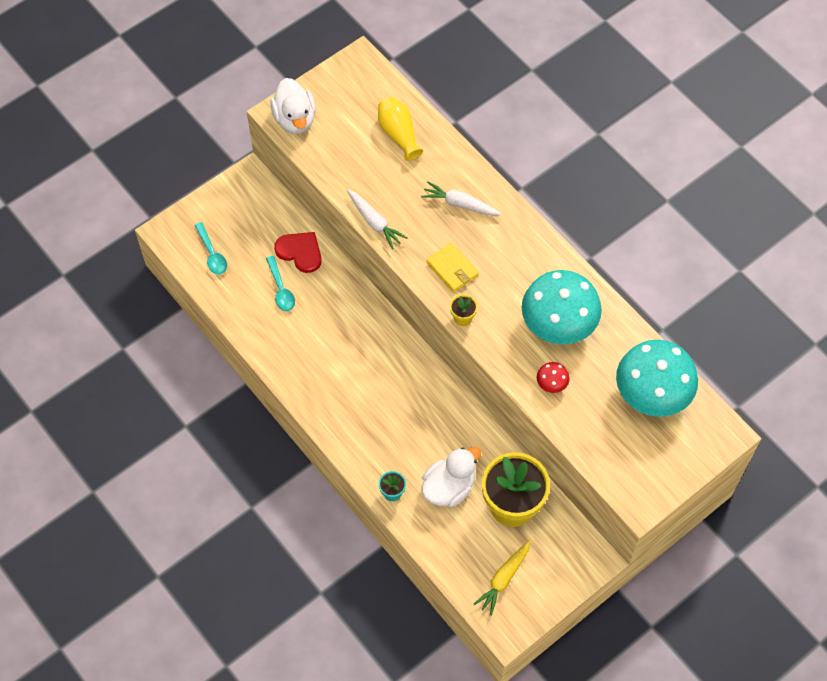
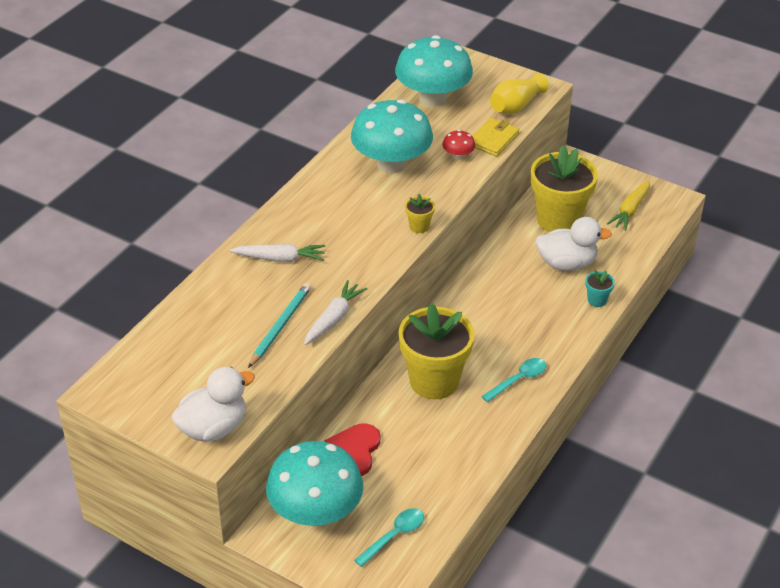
camera: 110 degrees left, 20 degrees down
turquoise spoon [266,256,295,311] -> turquoise spoon moved to [481,358,547,402]
yellow vase [378,97,423,161] -> yellow vase moved to [490,73,548,114]
white carrot [421,181,502,216] -> white carrot turned 90 degrees counterclockwise [229,244,325,262]
white duck [421,447,481,507] -> white duck turned 150 degrees clockwise [535,217,612,271]
yellow wallet [427,243,479,293] -> yellow wallet moved to [472,118,519,157]
yellow carrot [474,540,531,616] -> yellow carrot turned 105 degrees clockwise [607,180,650,231]
none -> turquoise pencil [248,283,311,368]
none -> turquoise mushroom [266,441,363,526]
none -> yellow flower pot [398,303,474,399]

